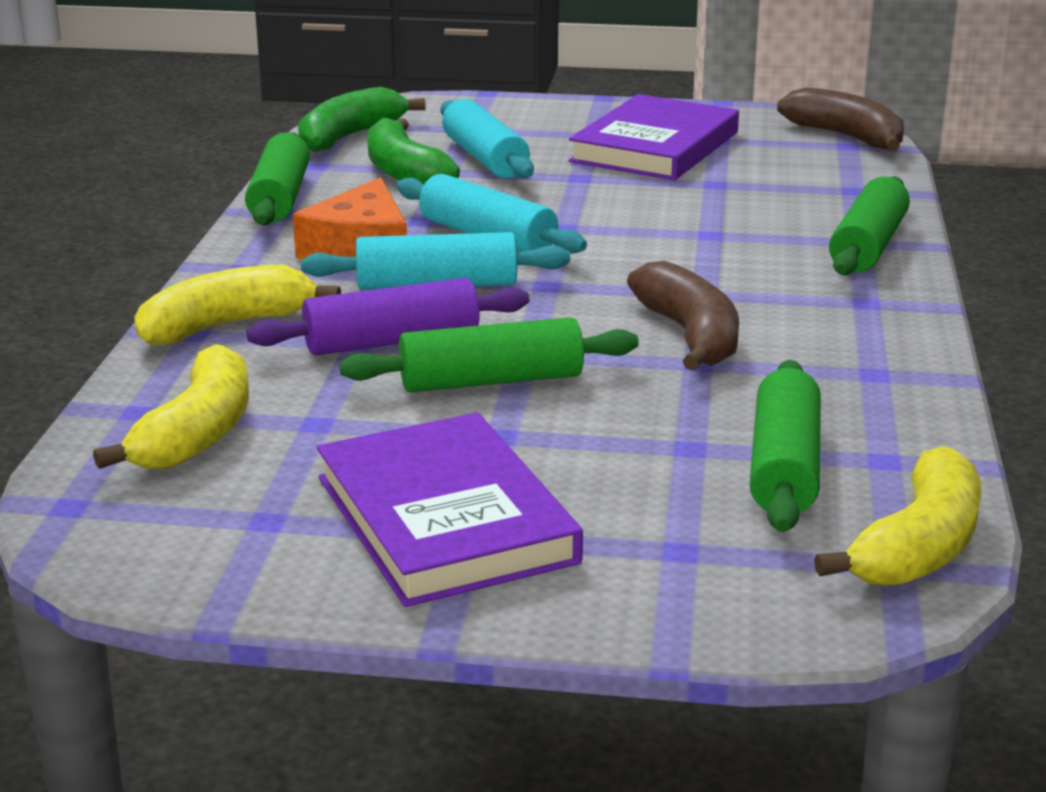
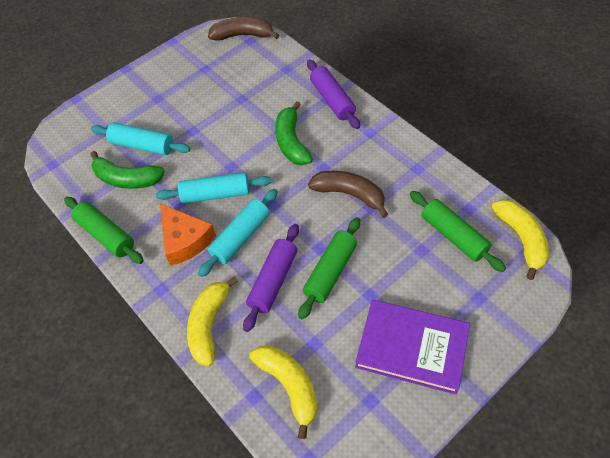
camera: 45 degrees left, 30 degrees up
green banana [298,87,426,152] -> green banana moved to [276,101,313,165]
purple book [569,94,739,180] -> none
green rolling pin [829,176,910,275] -> purple rolling pin [307,59,360,129]

